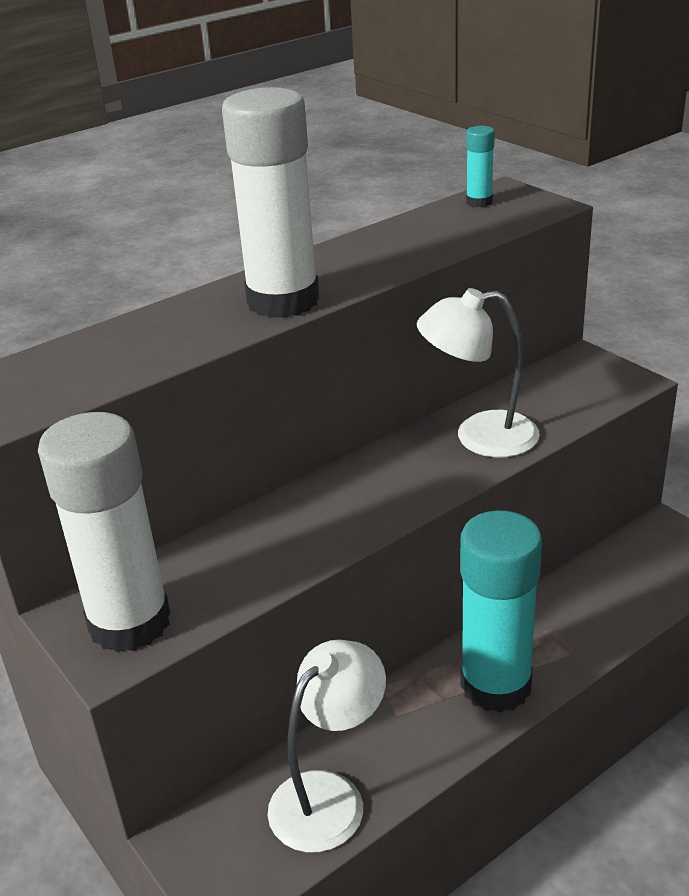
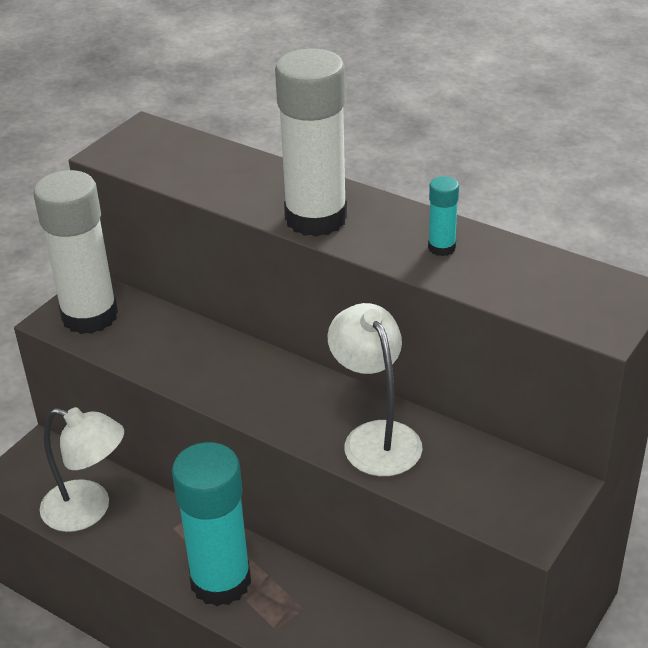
camera: 70 degrees right, 5 degrees up
turquoise glue stick [466,126,495,207] -> turquoise glue stick moved to [428,176,459,256]

